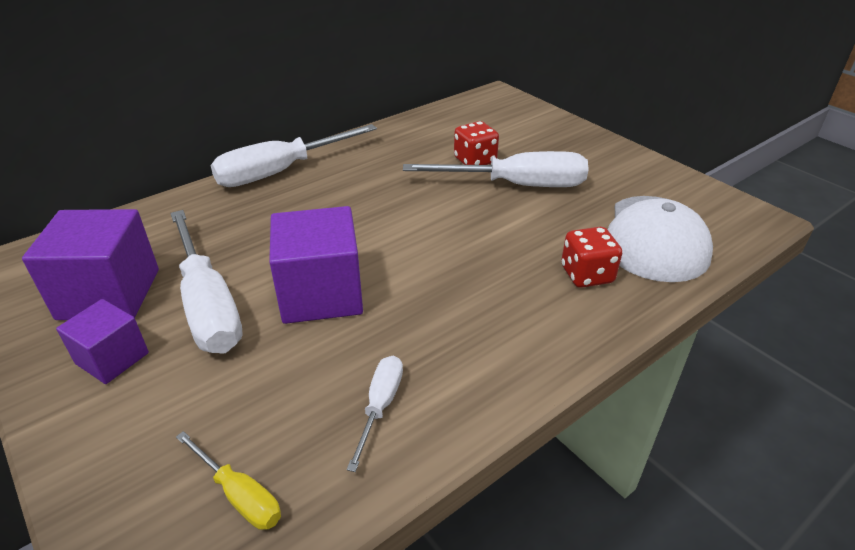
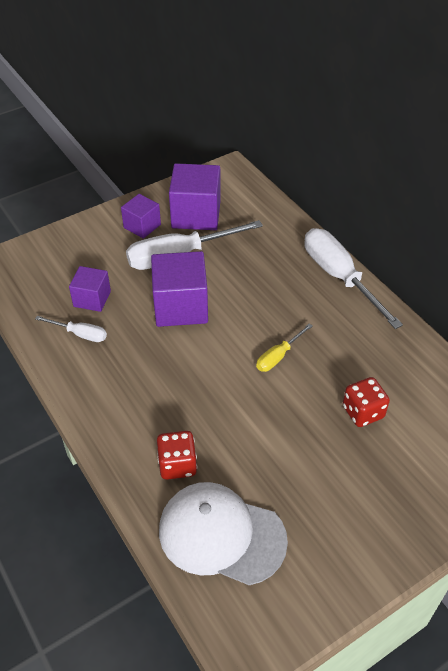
camera: 95 degrees right, 10 degrees up
yellow screwdriver [176,431,281,530] -> yellow screwdriver moved to [256,323,312,372]
white screwdriver [403,151,588,187] -> none
none -> purple cube [69,266,111,312]

